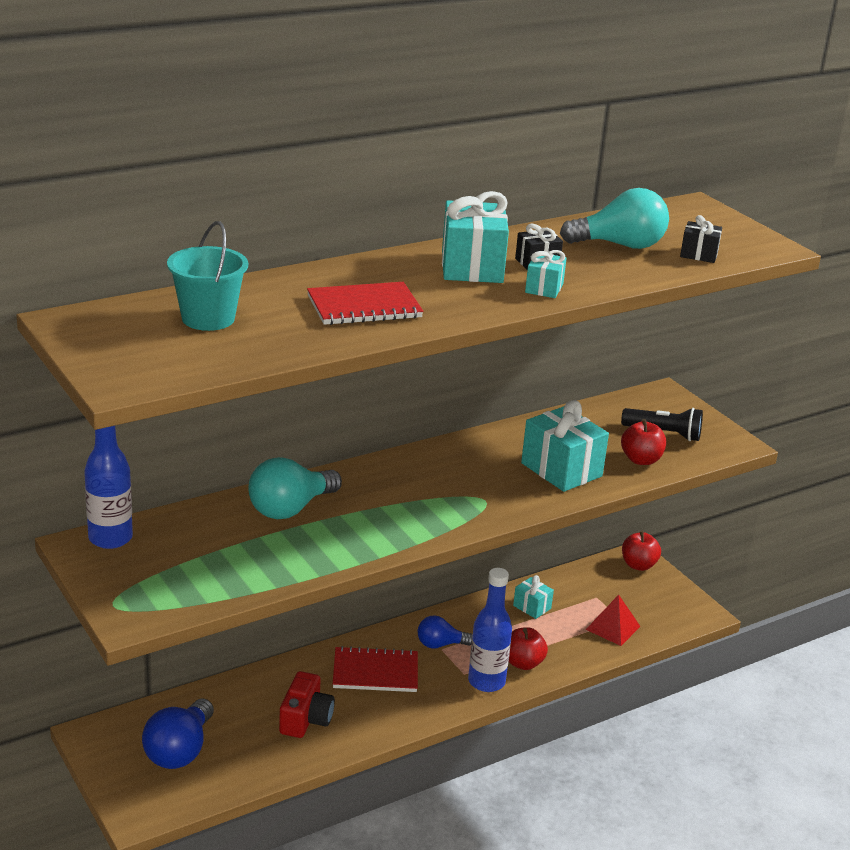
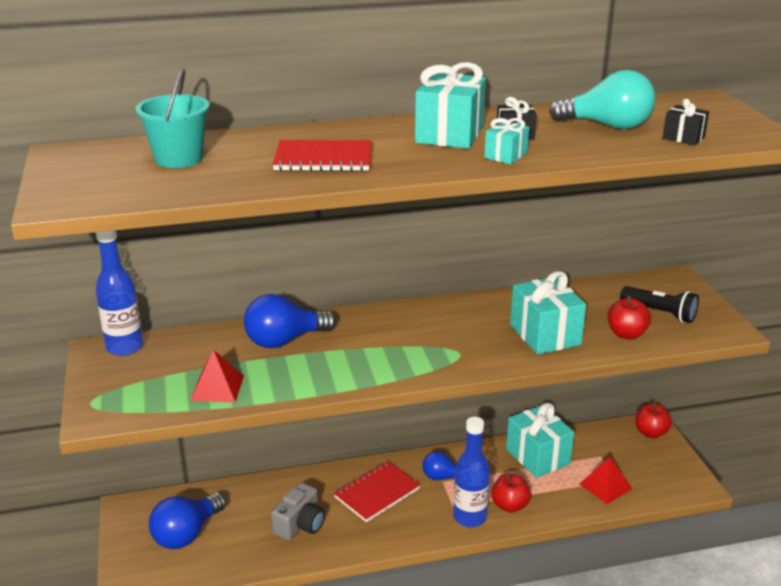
camera: 20 degrees right, 0 degrees up
turquoise light bulb [249,457,342,519] -> blue light bulb [244,294,336,348]
red camera [279,671,335,738] -> grey camera [271,483,325,540]
red notebook [333,646,418,692] -> red notebook turned 60 degrees counterclockwise [334,461,420,522]
turquoise gift [513,575,554,619] -> turquoise gift [506,403,574,478], size x1.93
none -> red pyramid [190,350,244,402]

